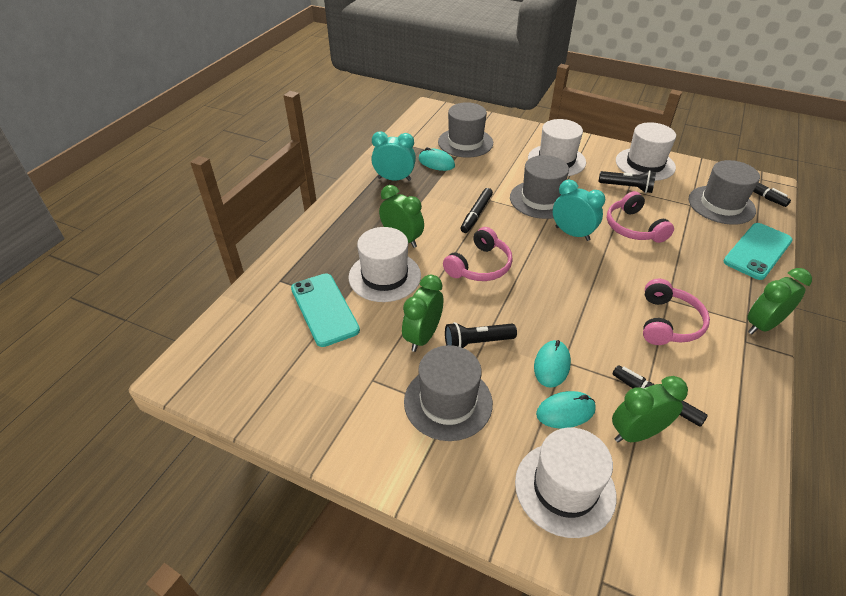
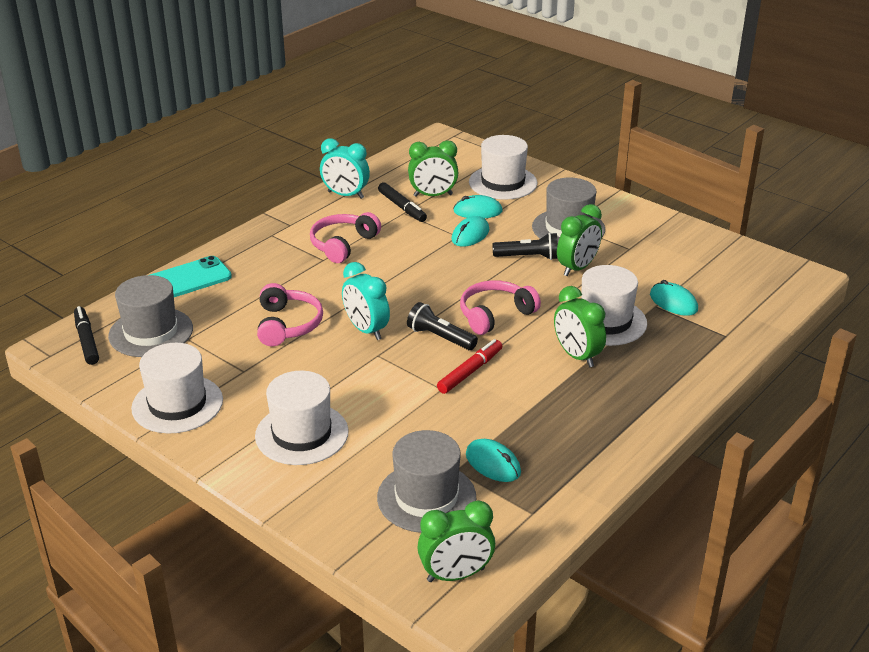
camera: 165 degrees left, 10 degrees down
turquoise phone [291,273,360,347] -> turquoise mouse [650,280,698,316]
turquoise clock [371,131,416,181] -> turquoise clock moved to [320,138,370,199]
black marker [461,188,493,233] -> red marker [437,339,503,394]
grey hat [510,155,569,219] -> none
black flashlight [599,170,656,193] -> black flashlight moved to [407,302,478,350]
green clock [747,268,812,334] -> green clock moved to [417,500,495,582]

